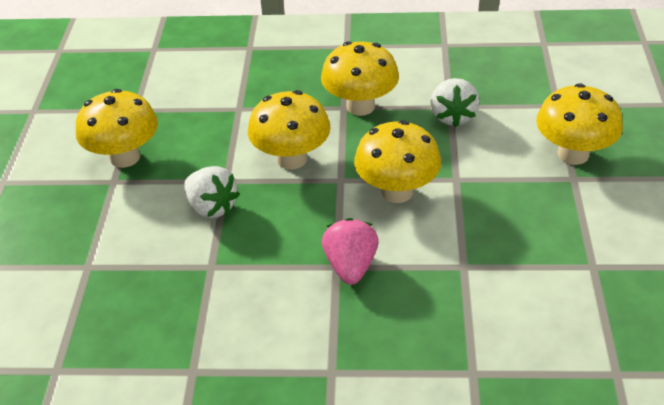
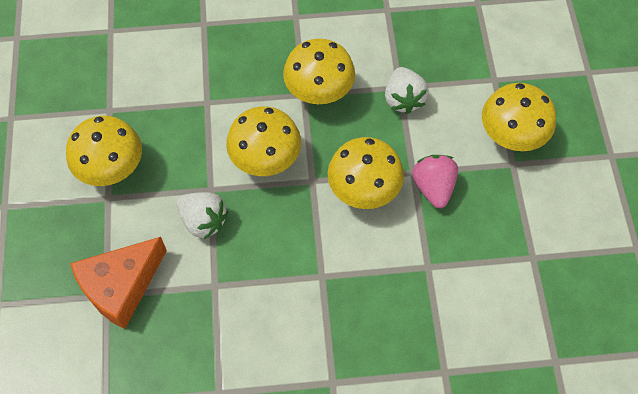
camera: 10 degrees left, 20 degrees up
pink strawberry [322,218,379,285] -> pink strawberry moved to [412,155,458,208]
none -> orange cheese [70,237,167,329]

